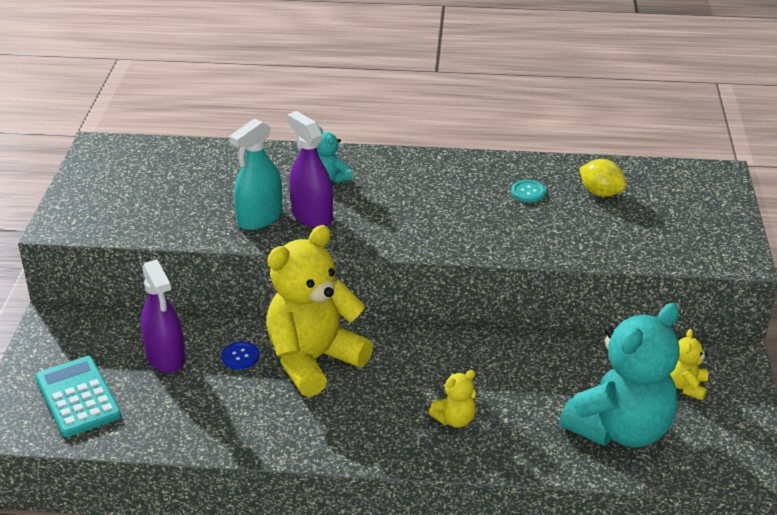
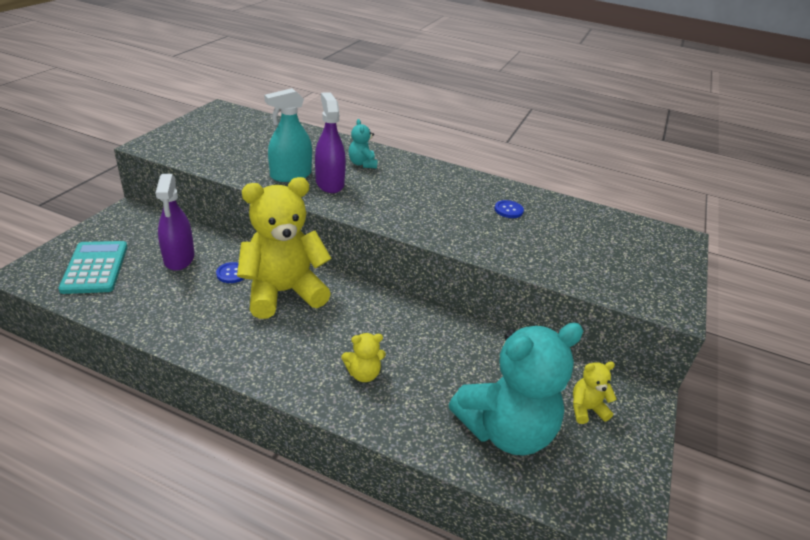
camera: 15 degrees right, 0 degrees up
turquoise button [511,180,546,202] -> blue button [494,200,524,218]
yellow lemon [579,159,626,197] -> none
yellow teddy bear [670,329,708,400] -> yellow teddy bear turned 45 degrees clockwise [573,361,617,424]

